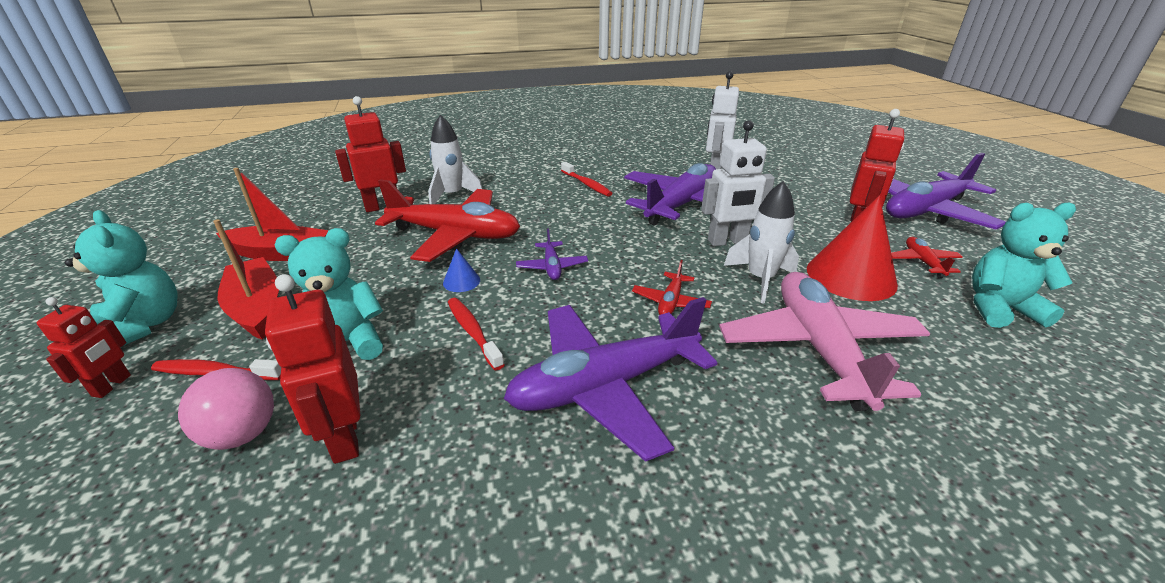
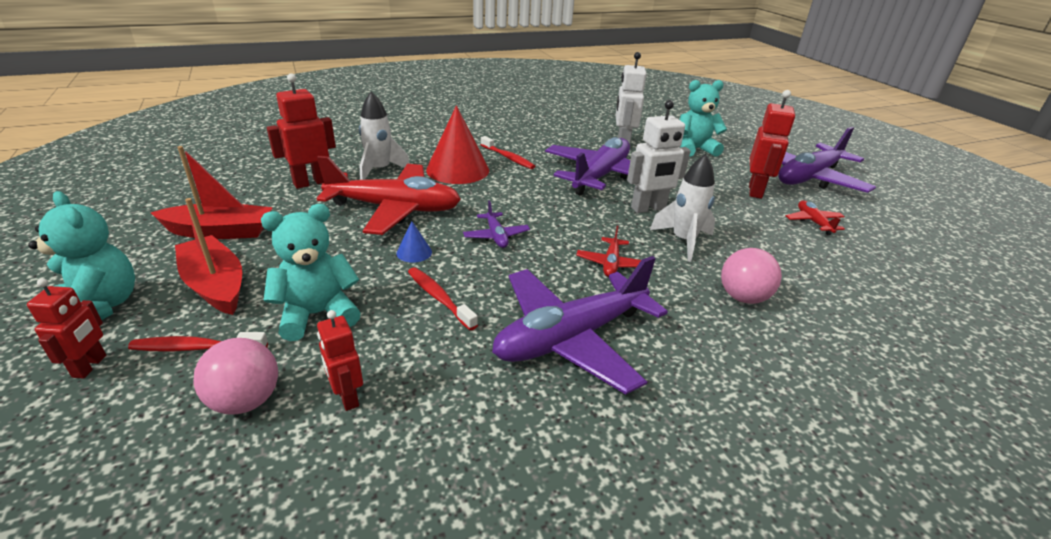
camera: 10 degrees left, 0 degrees up
red robot [265,274,360,464] -> red robot [317,310,363,411], size x0.62
pink plane [719,272,930,411] -> pink ball [721,248,782,304]
red cone [807,196,898,301] -> red cone moved to [426,105,489,184]
turquoise teddy bear [972,203,1076,328] -> turquoise teddy bear moved to [680,80,727,157]

